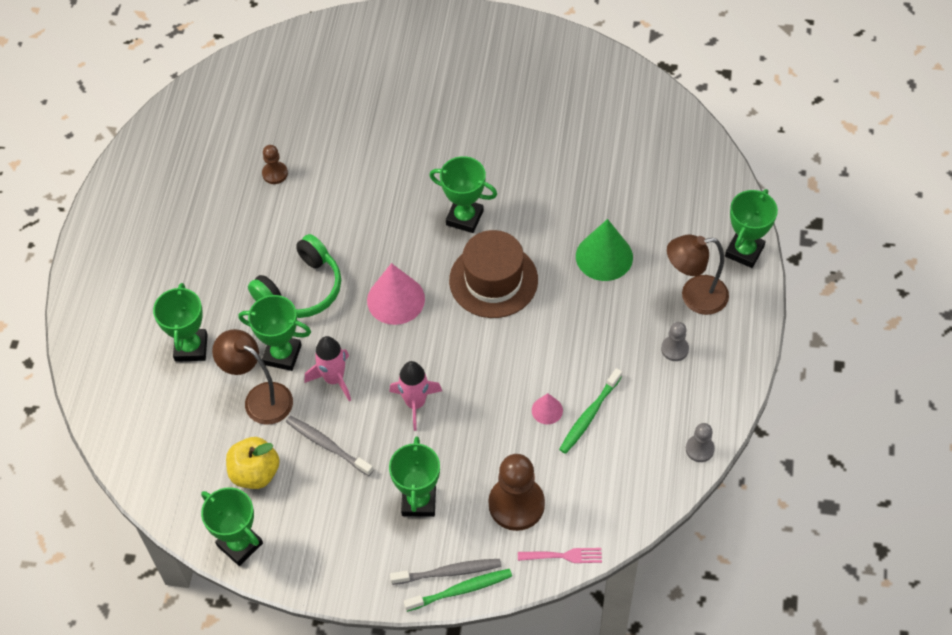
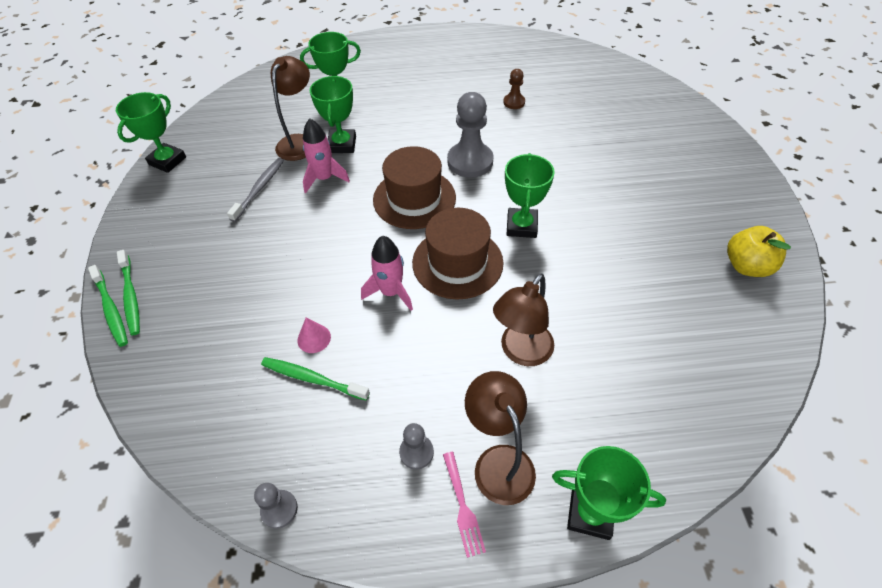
camera: 75 degrees right, 5 degrees down
yellow apple [226,437,280,489] -> yellow apple moved to [727,226,791,277]
green headphones [248,234,341,318] -> none
pink cone [367,263,425,325] -> brown hat [373,146,456,229]
pink rocket [389,361,442,431] -> pink rocket moved to [361,236,413,311]
green trophy [389,436,440,517] -> none
grey toothbrush [390,559,501,585] -> green toothbrush [117,250,140,335]
brown pawn [488,454,545,531] -> none
pink fork [518,548,602,563] -> pink fork moved to [443,452,486,558]
green cone [576,219,633,281] -> brown lamp [493,274,554,366]
none -> grey pawn [447,92,494,177]

